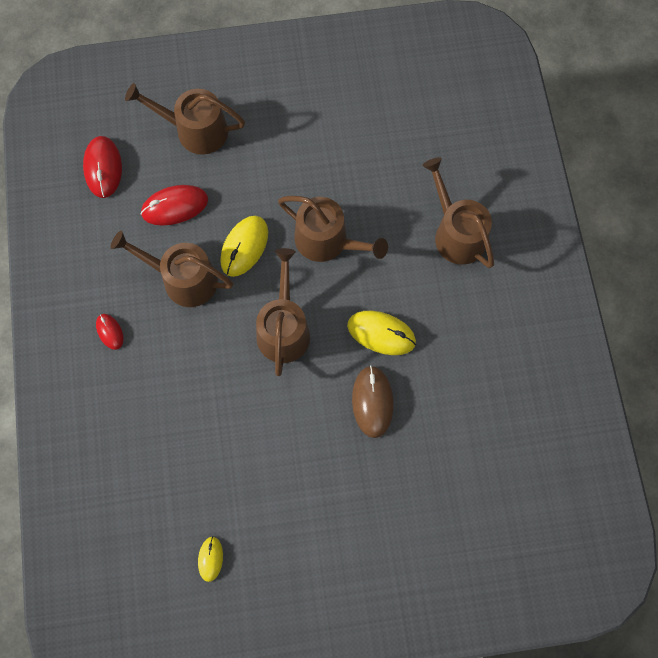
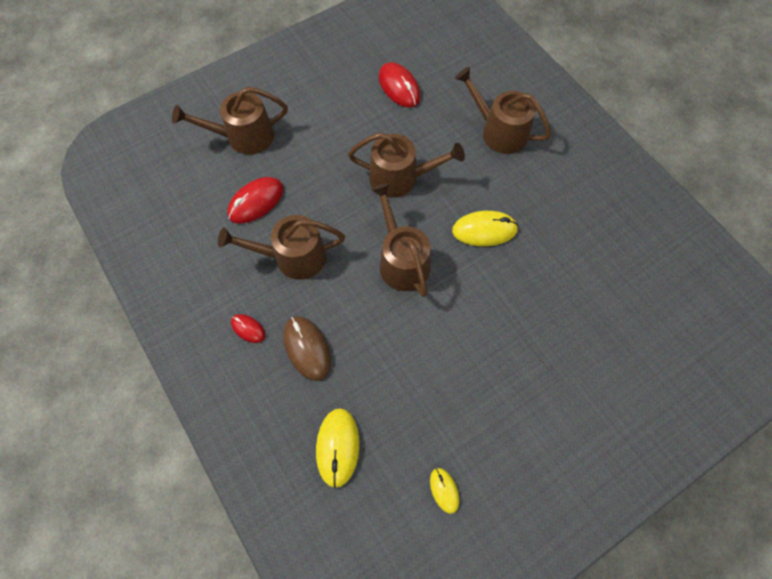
camera: 25 degrees left, 5 degrees down
red mouse [83,136,122,198] -> red mouse moved to [379,62,420,107]
yellow mouse [220,216,268,277] -> yellow mouse moved to [316,408,360,488]
brown mouse [352,365,394,438] -> brown mouse moved to [283,316,331,381]

